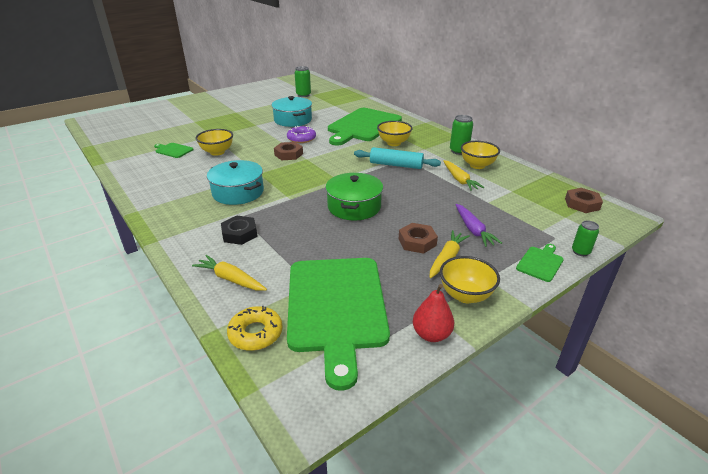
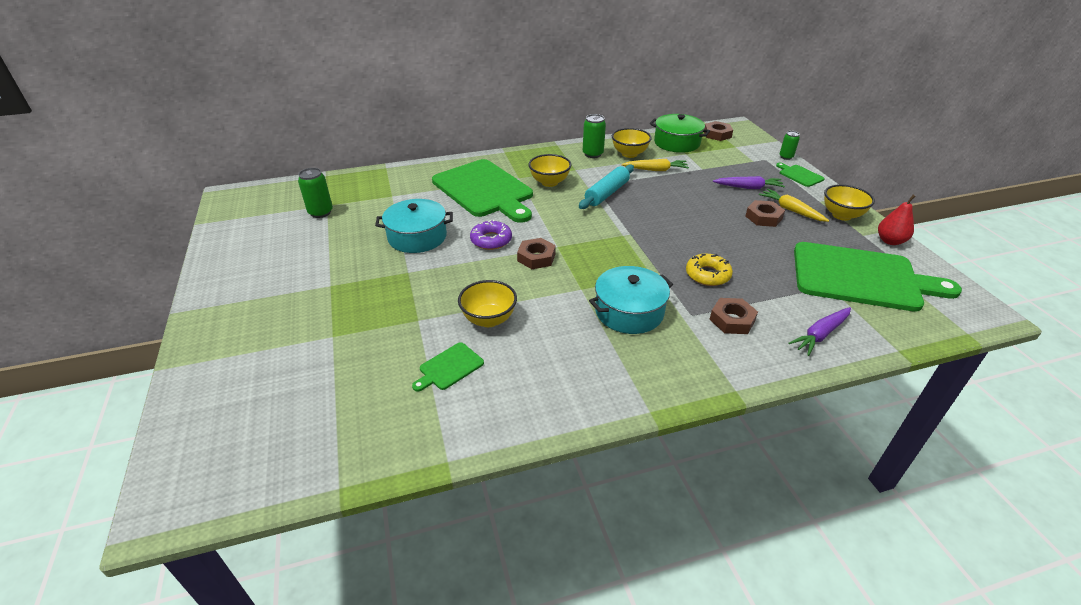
camera: 70 degrees left, 5 degrees up
yellow carrot [192,255,267,291] -> purple carrot [788,307,851,356]
black nut [221,216,258,245] -> brown nut [709,298,758,334]
yellow donut [227,306,283,351] -> yellow donut moved to [686,254,733,286]
green pot [325,173,383,220] -> green pot moved to [650,114,710,153]

